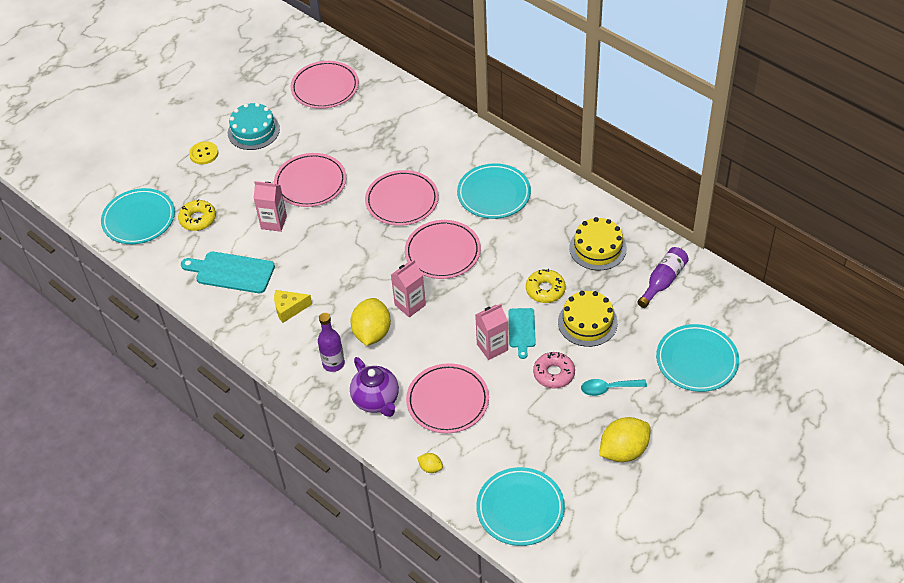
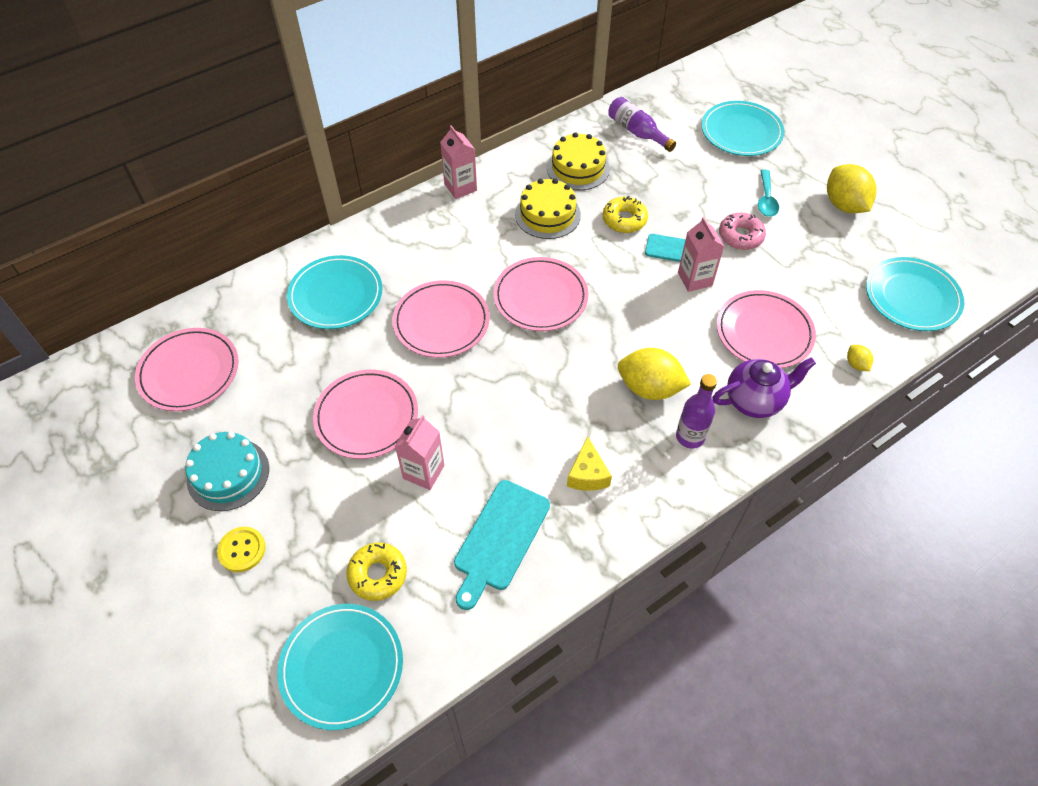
camera: 80 degrees left, 5 degrees up
pink carton [391,260,426,317] -> pink carton moved to [440,126,477,199]
yellow lemon [417,453,443,473] -> yellow lemon turned 60 degrees counterclockwise [847,345,873,371]
turquoise plate [457,163,531,219] -> turquoise plate moved to [287,255,382,329]
yellow cake [558,291,618,347] -> yellow cake moved to [515,178,581,239]

